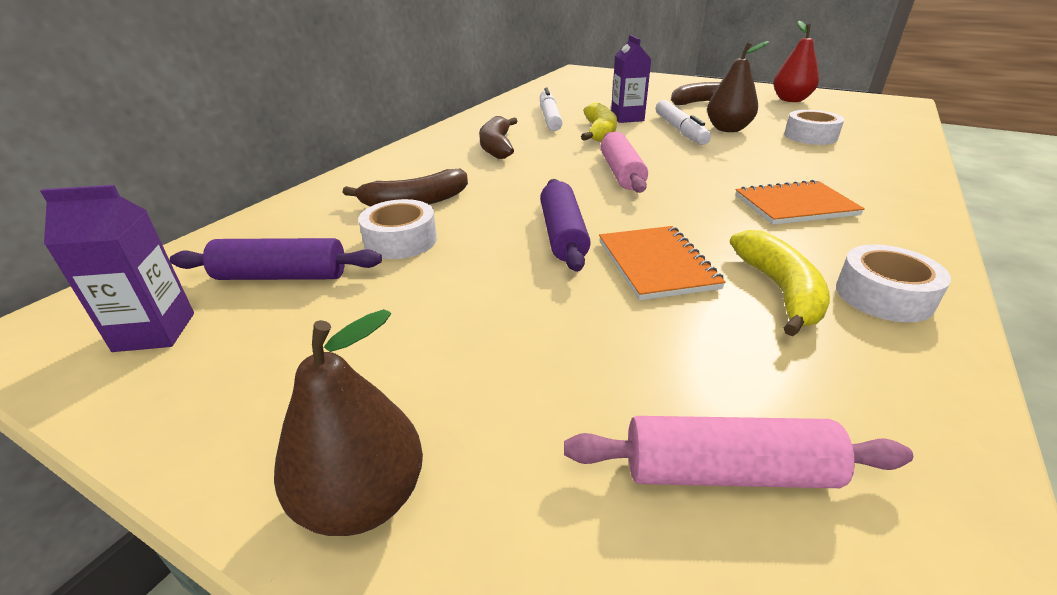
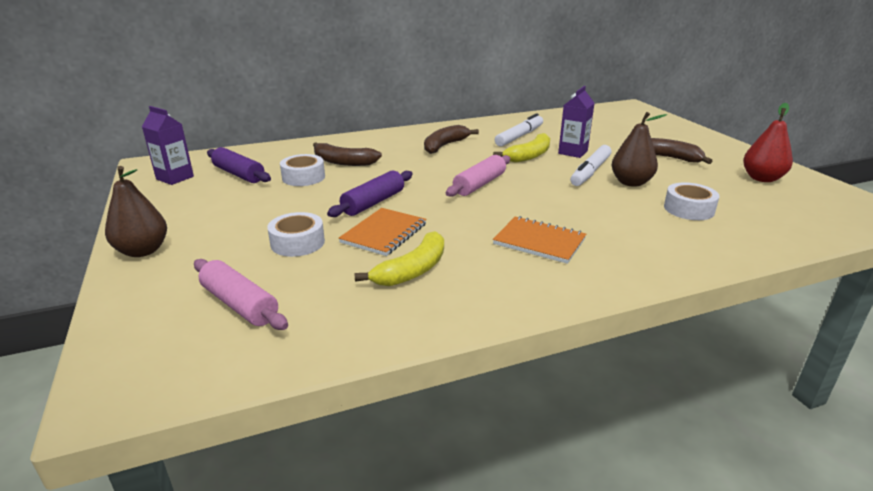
camera: 40 degrees right, 5 degrees down
white tape [836,245,951,322] -> white tape moved to [267,212,325,257]

